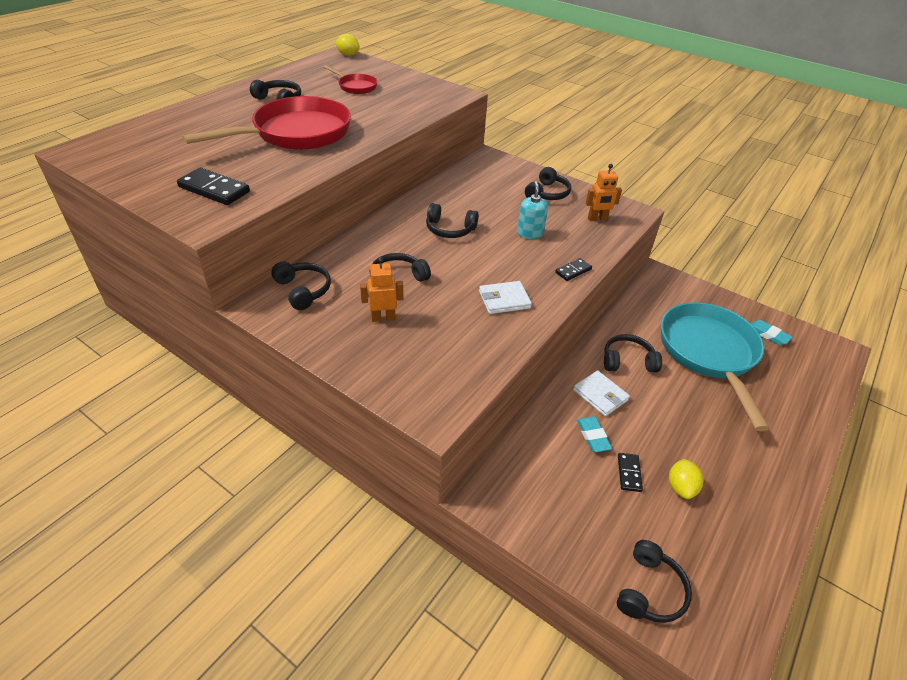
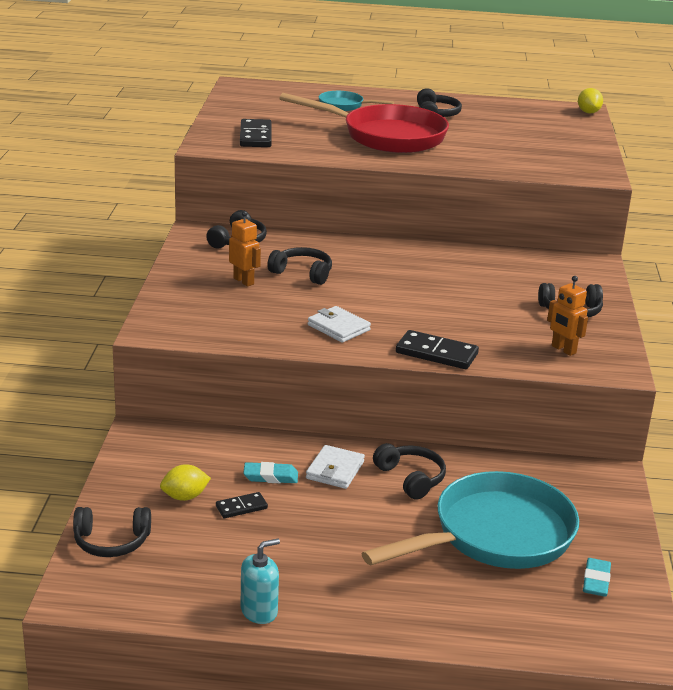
camera: 60 degrees right, 15 degrees down
red pan [323,65,378,94] -> none
black headphones [426,203,479,238] -> none
turquoise soap dispenser [517,181,548,239] -> turquoise soap dispenser moved to [241,539,280,624]
black domino [555,258,592,281] -> black domino [396,330,479,369], size x1.74
turquoise eraser [577,417,612,452] -> turquoise eraser turned 45 degrees clockwise [243,462,298,483]
yellow lemon [669,459,703,499] -> yellow lemon moved to [160,464,211,501]
none -> turquoise pan [319,91,394,111]

